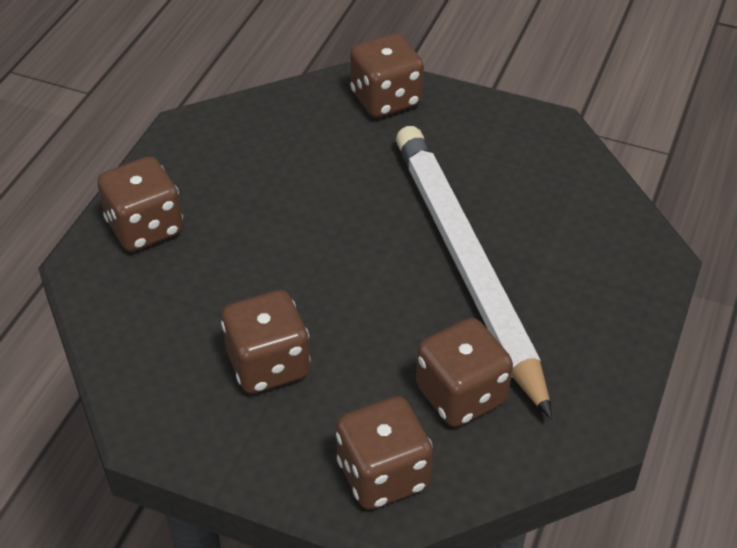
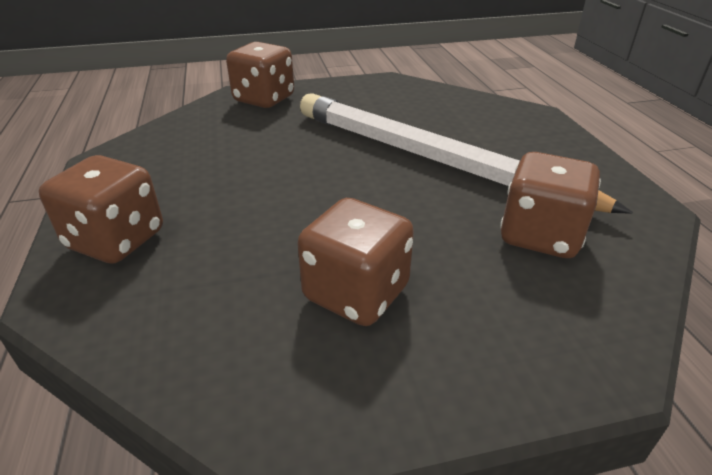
camera: 35 degrees left, 10 degrees down
brown dice [336,396,433,510] -> none

